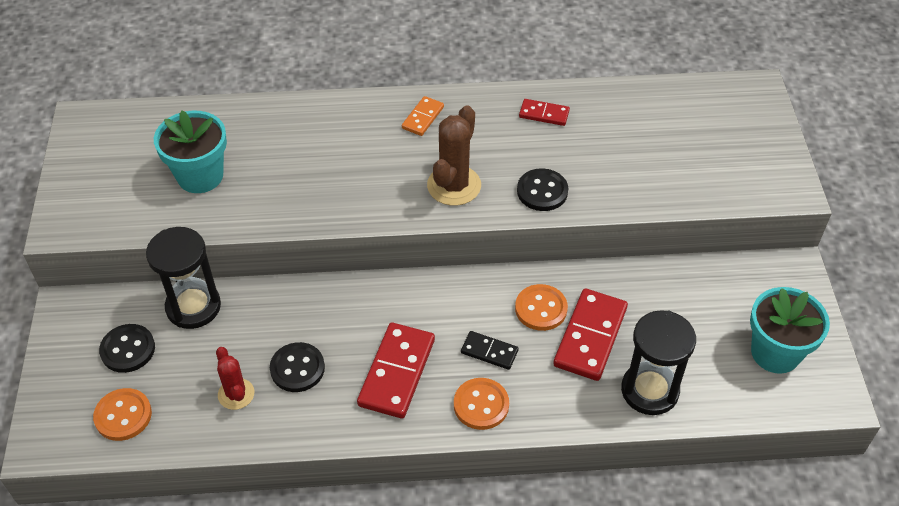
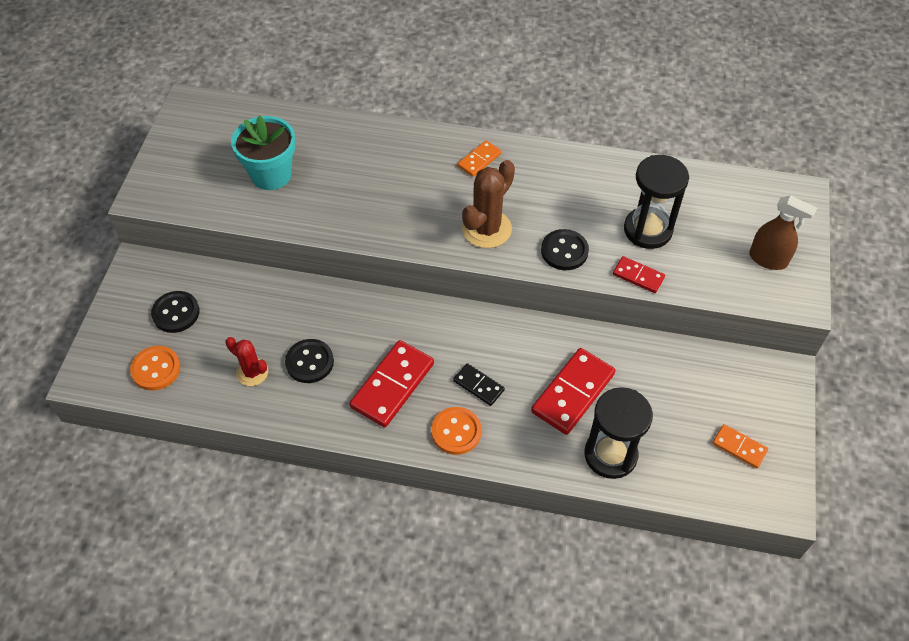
camera: 15 degrees right, 5 degrees up
black hourglass [146,227,221,329] -> black hourglass moved to [624,155,689,249]
red cactus [216,347,254,410] -> red cactus turned 45 degrees counterclockwise [225,337,268,386]
orange button [515,284,568,331] -> none
red domino [519,99,570,126] -> red domino moved to [613,256,665,293]
turquoise flower pot [750,287,830,374] -> orange domino [713,424,768,468]
none -> brown spray bottle [749,195,817,270]

